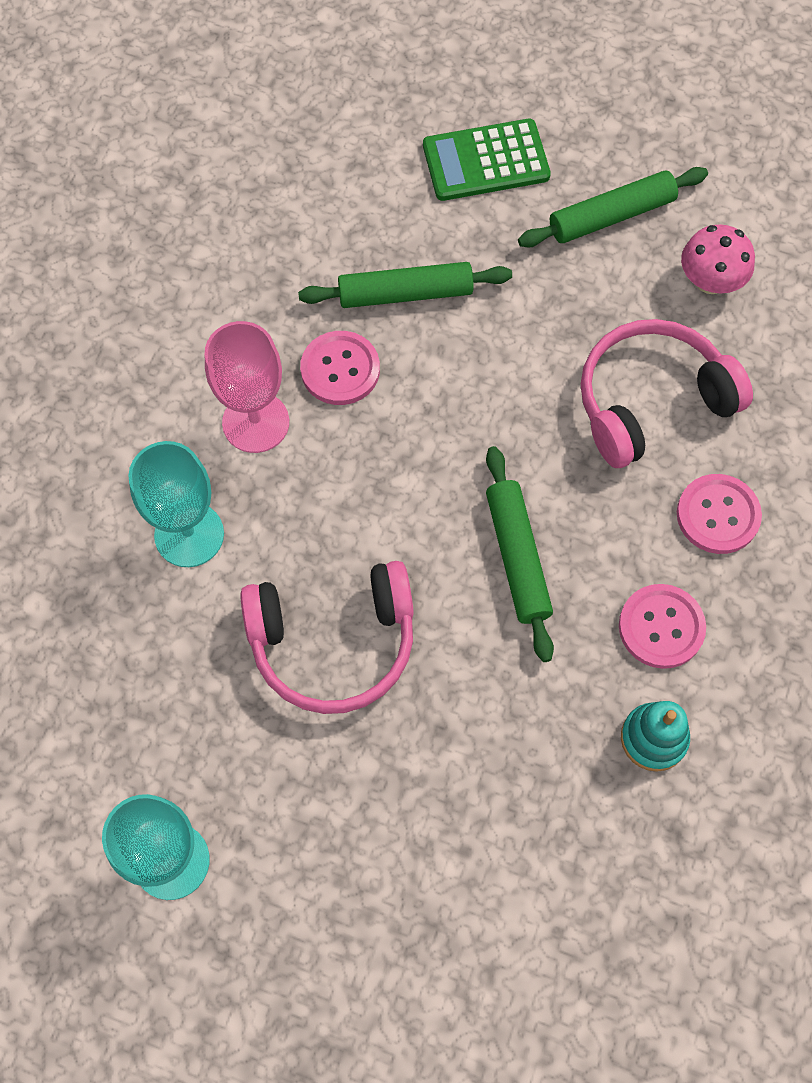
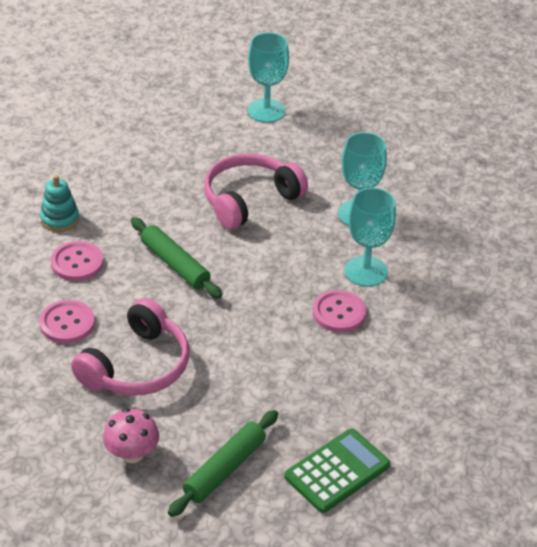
camera: 150 degrees right, 25 degrees down
pink goblet [205,321,289,453] -> turquoise goblet [344,187,396,287]
green rolling pin [298,262,512,308] -> none

